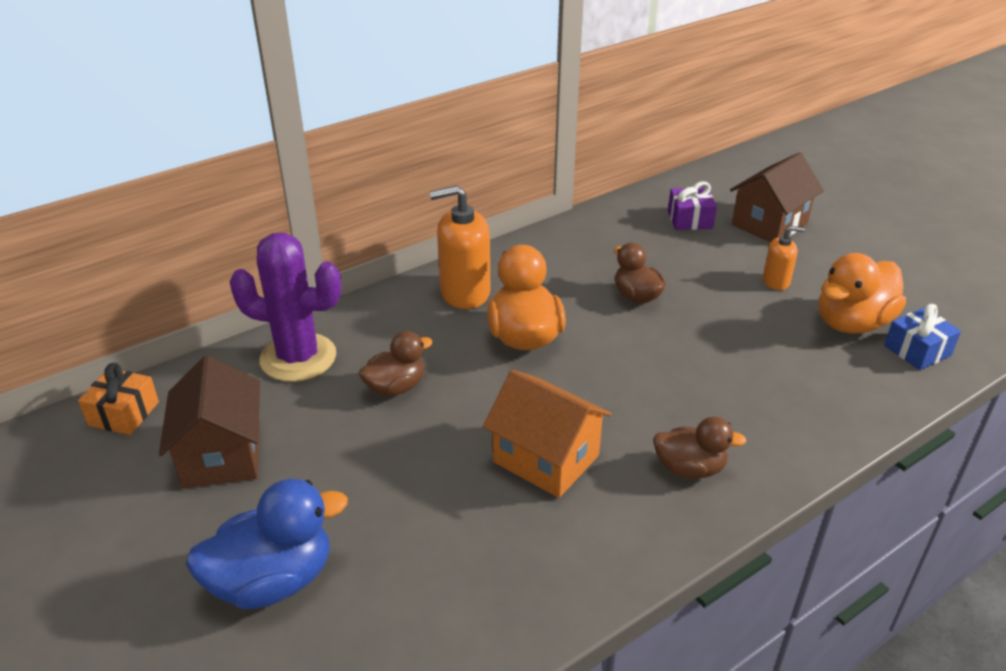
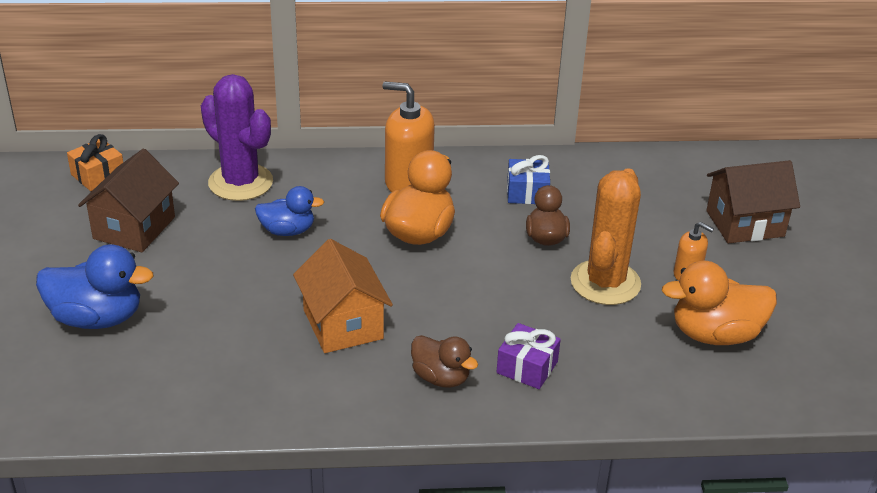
camera: 30 degrees right, 0 degrees up
brown duck [359,331,433,396] -> blue duck [255,186,324,236]
purple gift [668,182,717,230] -> purple gift moved to [497,323,561,389]
blue gift [884,304,961,370] -> blue gift moved to [507,155,550,204]
none -> orange cactus [571,168,641,305]

